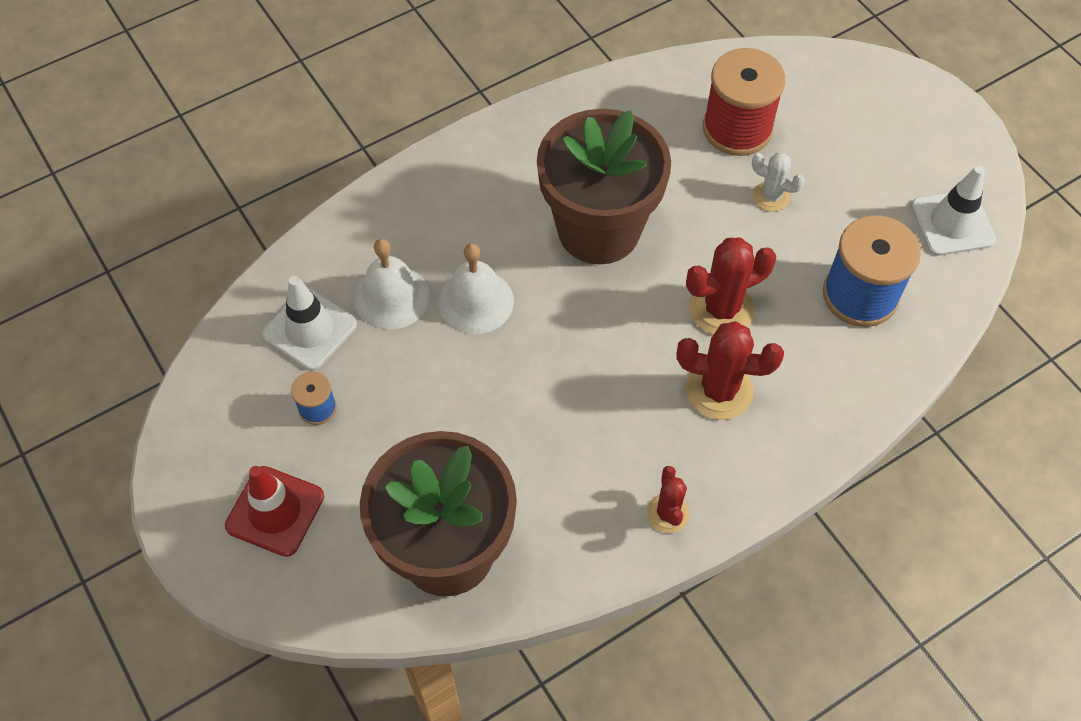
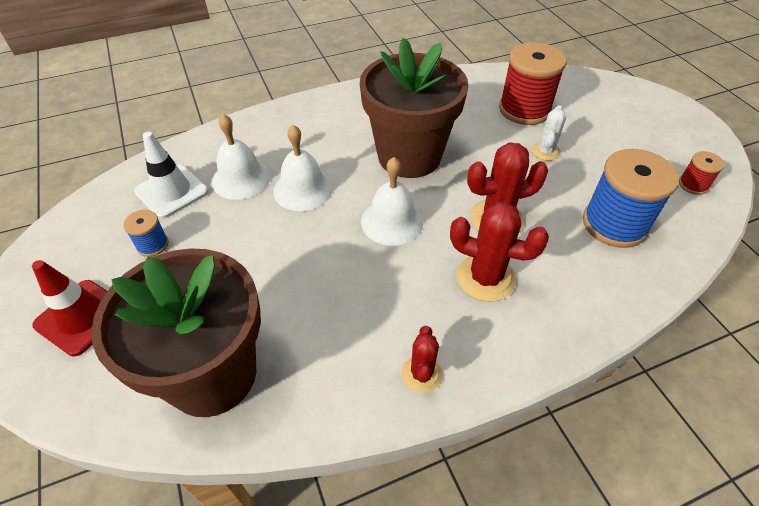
camera: 10 degrees right, 10 degrees down
white cactus [752,153,805,212] -> white cactus turned 75 degrees clockwise [532,105,566,161]
white traffic cone [911,165,996,256] -> red spool [679,151,725,195]
none -> white bell [361,157,423,246]

